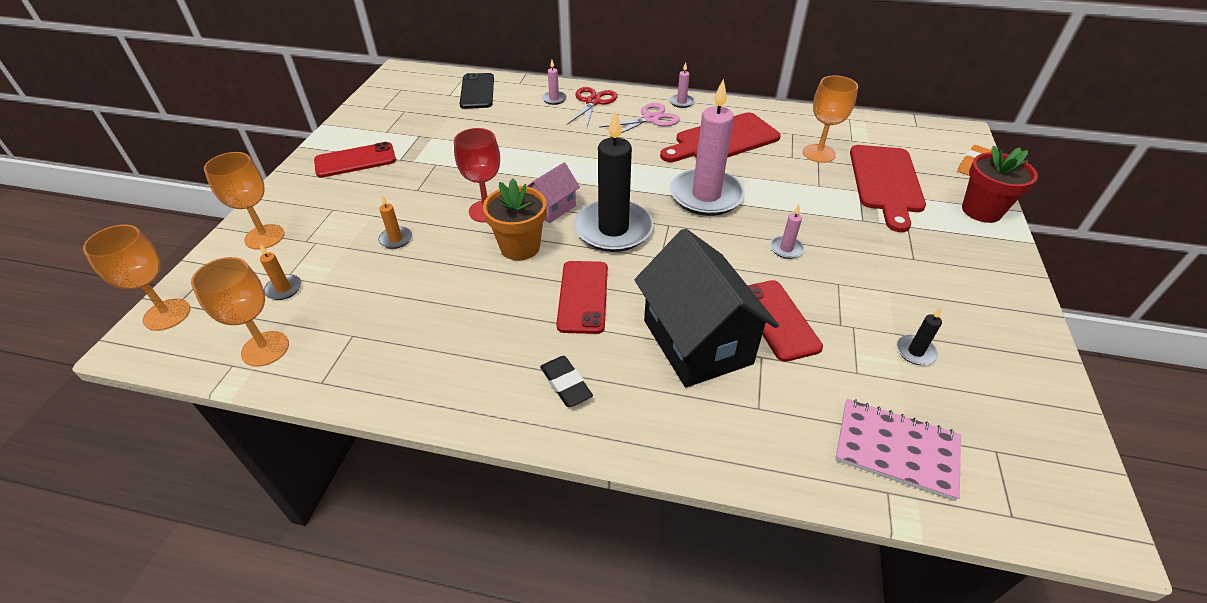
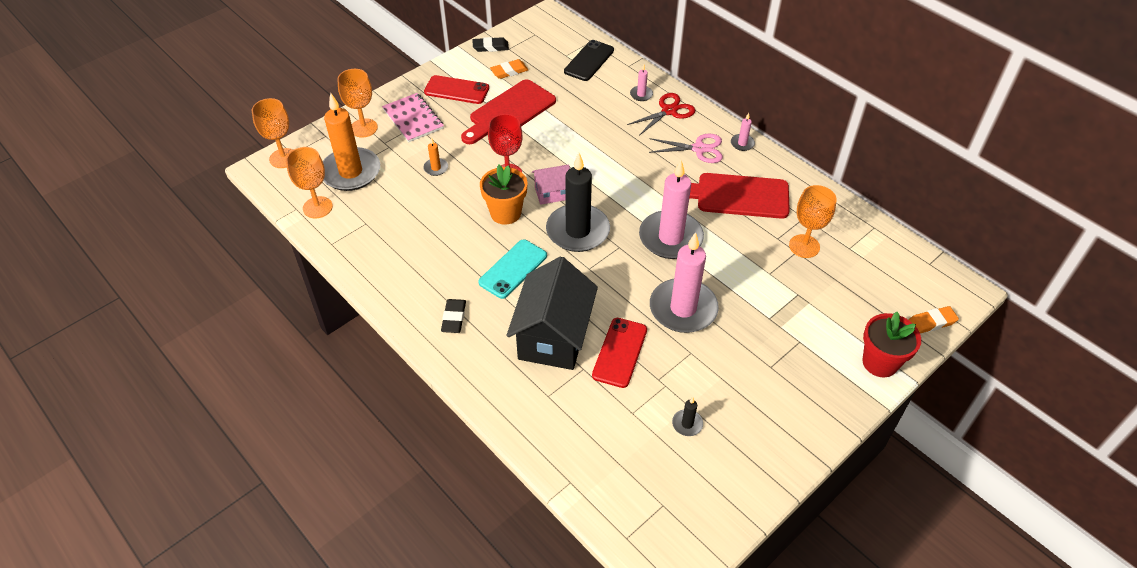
camera: 35 degrees right, 5 degrees up
orange candle [260,244,301,300] -> orange candle [323,93,380,191], size x2.43
red phone [556,261,608,334] -> turquoise phone [478,240,547,299]
pink candle [770,205,804,259] -> pink candle [650,232,719,333], size x2.43
pink notebook [835,399,961,501] -> pink notebook moved to [382,93,444,142]
red cutting board [850,145,926,232] -> red cutting board moved to [461,79,556,144]
none -> black eraser [473,37,509,52]
none -> orange eraser [490,59,528,79]

